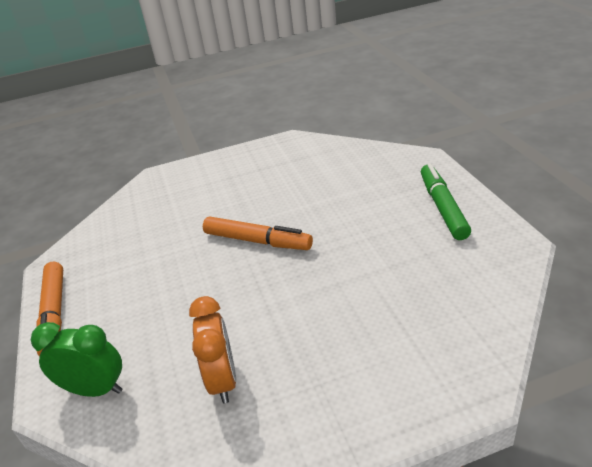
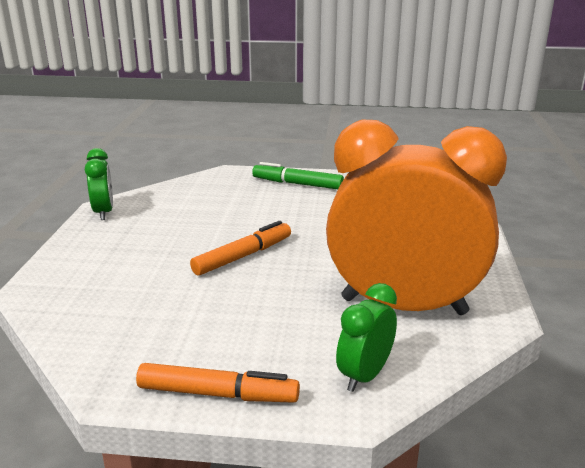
camera: 70 degrees left, 10 degrees down
orange clock [189,296,236,404] -> orange clock [326,120,507,315], size x2.33
none -> green clock [85,148,113,220]

